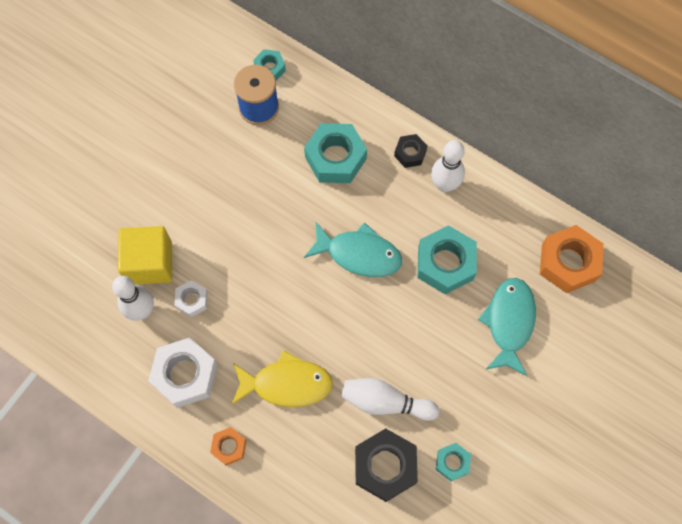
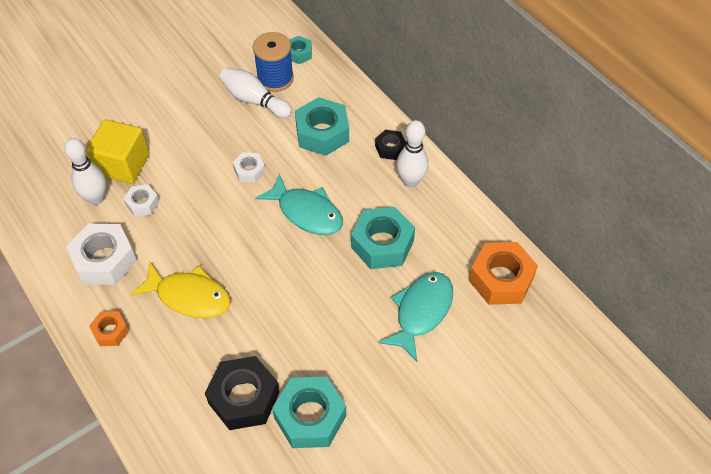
camera: 20 degrees right, 15 degrees down
white bowling pin [341,378,439,421] -> white bowling pin moved to [219,67,292,118]
turquoise nut [436,443,471,481] -> turquoise nut [272,377,346,448], size x1.86
none -> white nut [233,152,266,183]

